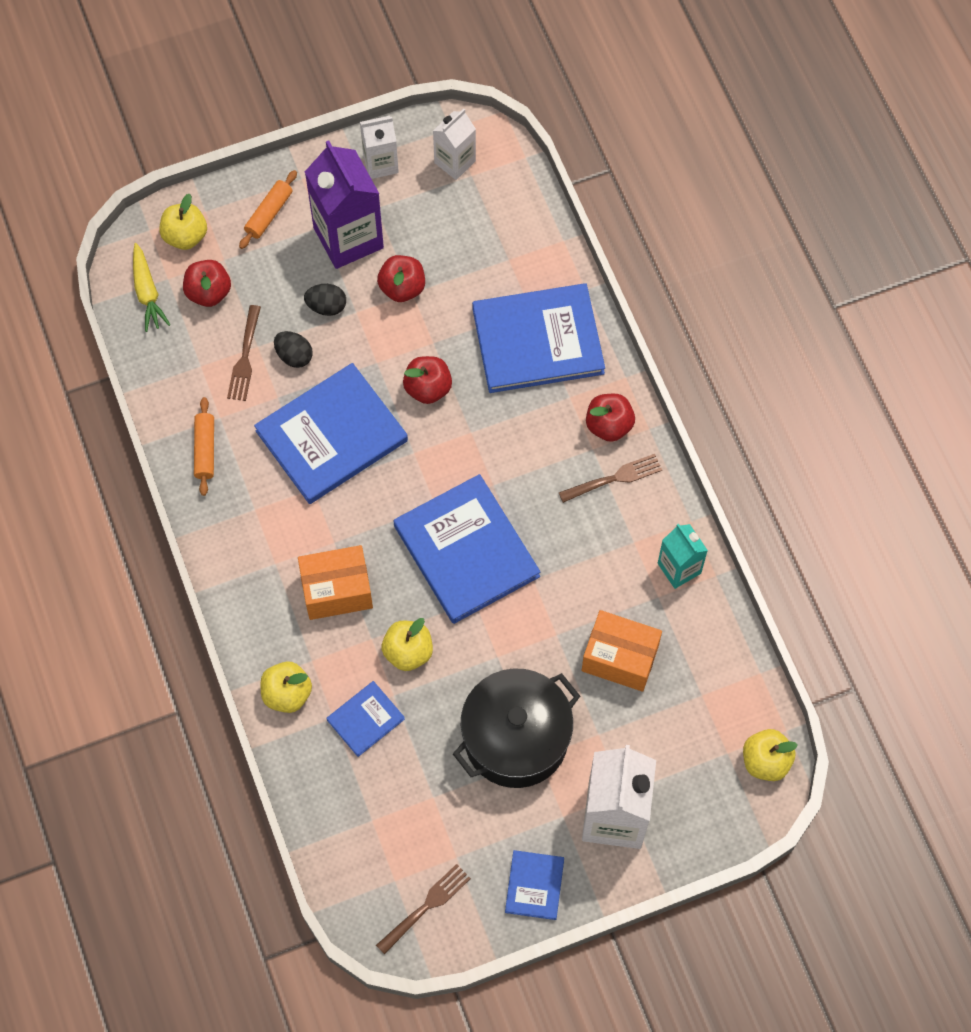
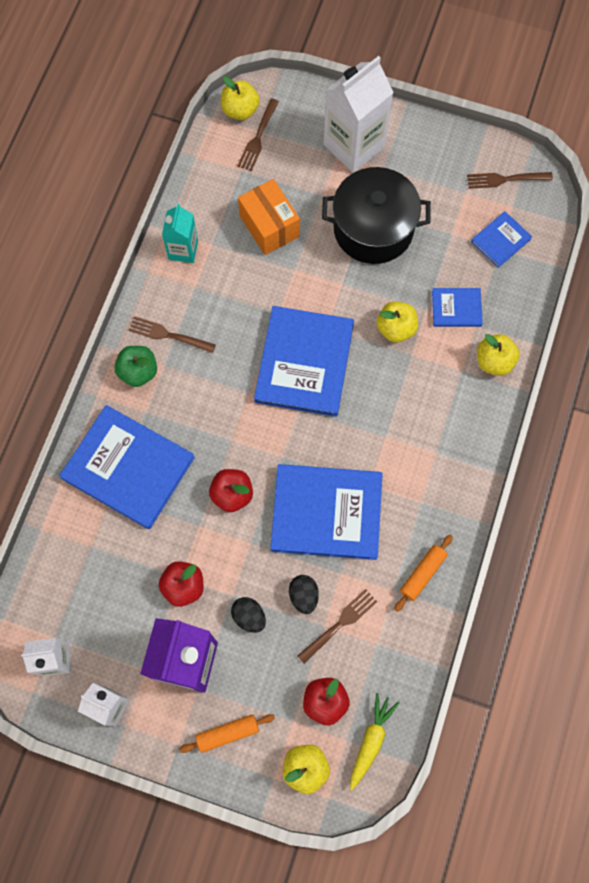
camera: 140 degrees left, 5 degrees up
orange box [298,545,373,620] -> none
blue book [505,850,564,920] -> blue book moved to [471,211,532,268]
red apple [586,394,635,442] -> green apple [115,346,157,387]
none -> brown fork [237,98,279,171]

